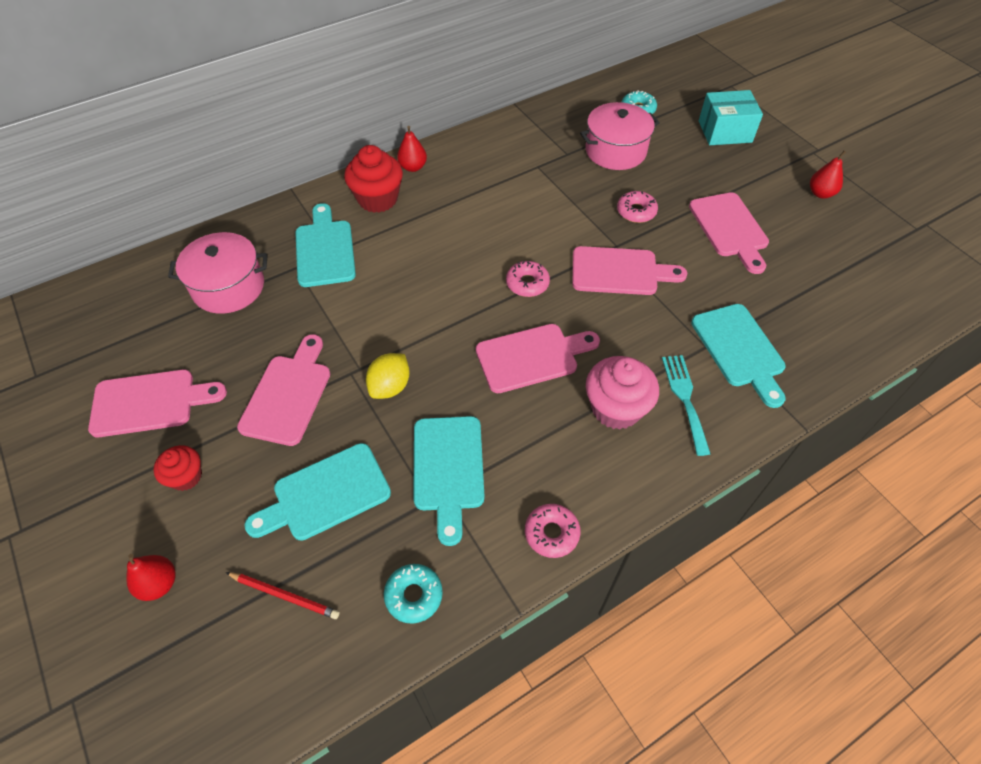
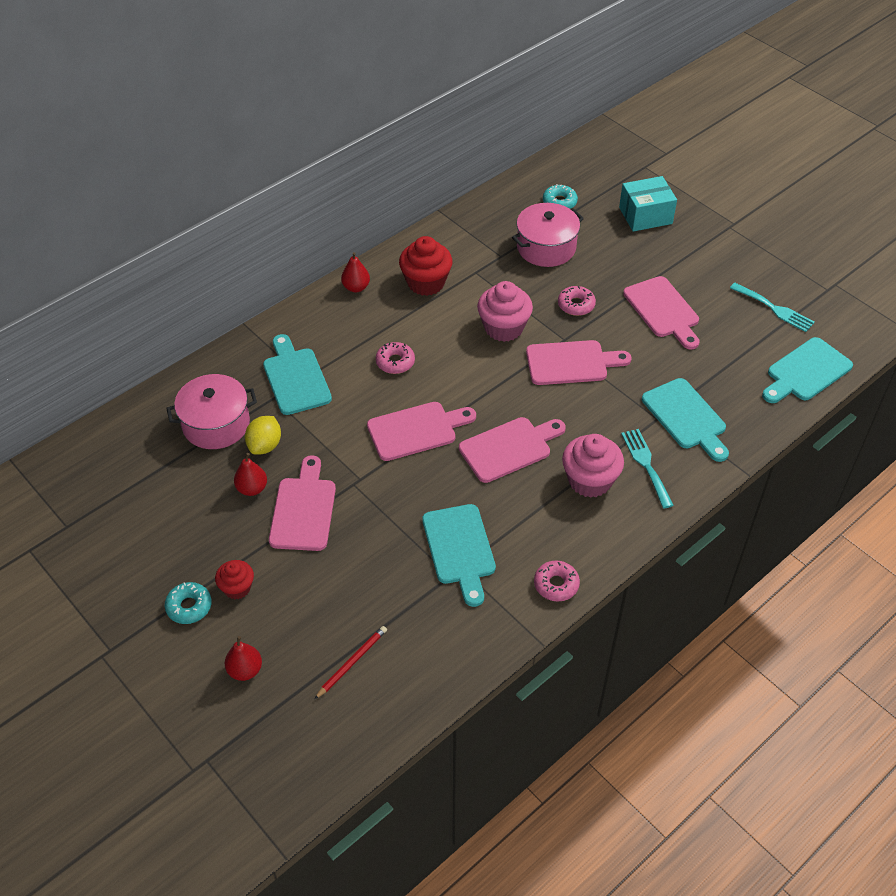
camera: 10 degrees left, 5 degrees down
pink cutting board [88,370,227,437] -> pink cutting board moved to [367,402,476,461]
red pencil [226,572,339,619] -> red pencil turned 60 degrees counterclockwise [315,626,387,699]
turquoise cutting board [245,443,391,540] -> turquoise cutting board moved to [762,337,853,403]
red cupcake [344,145,403,213] -> red cupcake moved to [399,236,453,296]
yellow lemon [366,353,410,399] -> yellow lemon moved to [245,416,281,455]
turquoise donut [384,564,443,624] -> turquoise donut moved to [165,582,212,624]
pink donut [506,261,550,297] -> pink donut moved to [376,342,415,374]
red pear [810,151,846,199] -> red pear moved to [234,453,267,496]
none -> pink cupcake [477,281,533,342]
none -> turquoise fork [730,283,815,332]

